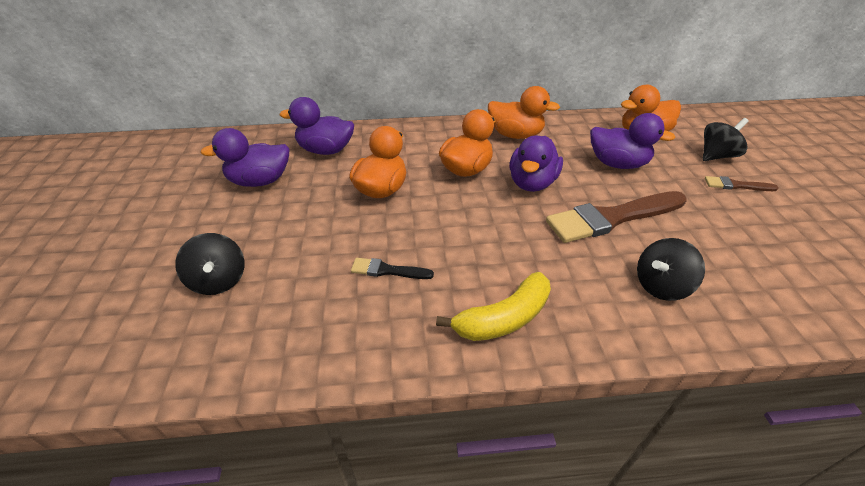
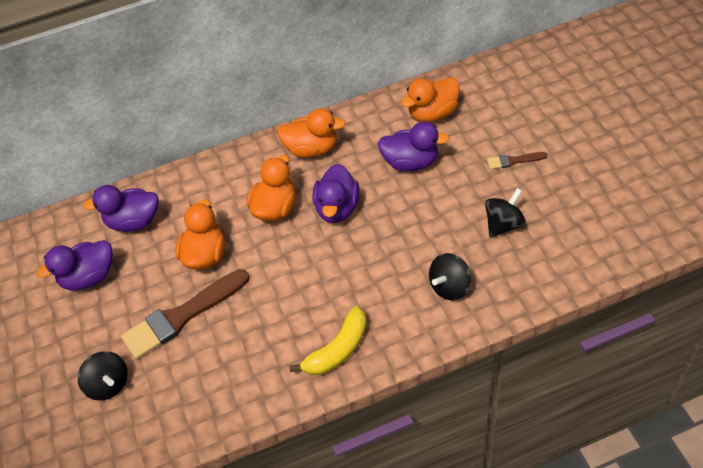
camera: 10 degrees left, 10 degrees up
black brush [351,258,434,279] -> none
brown brush [546,191,687,243] -> brown brush moved to [121,269,249,359]
black spinning top [703,118,749,161] -> black spinning top moved to [485,188,526,238]

